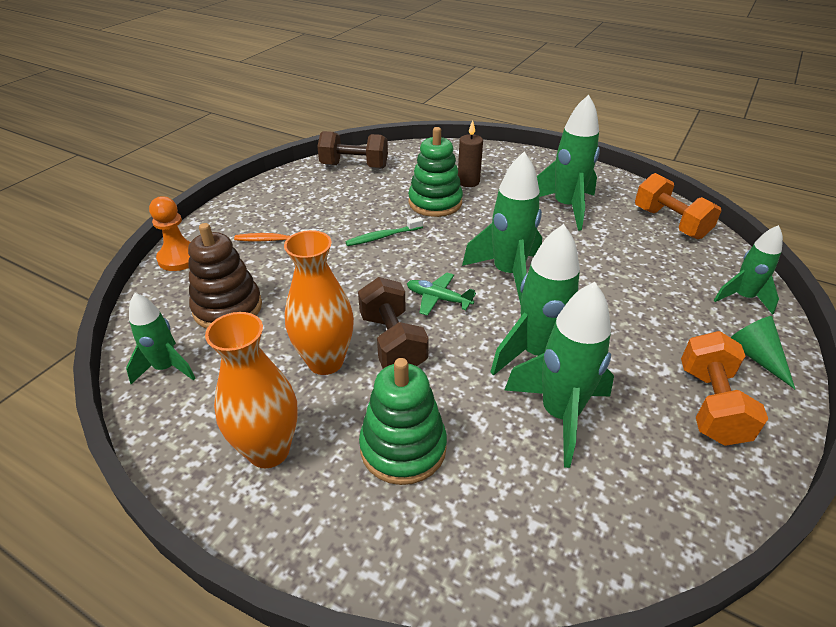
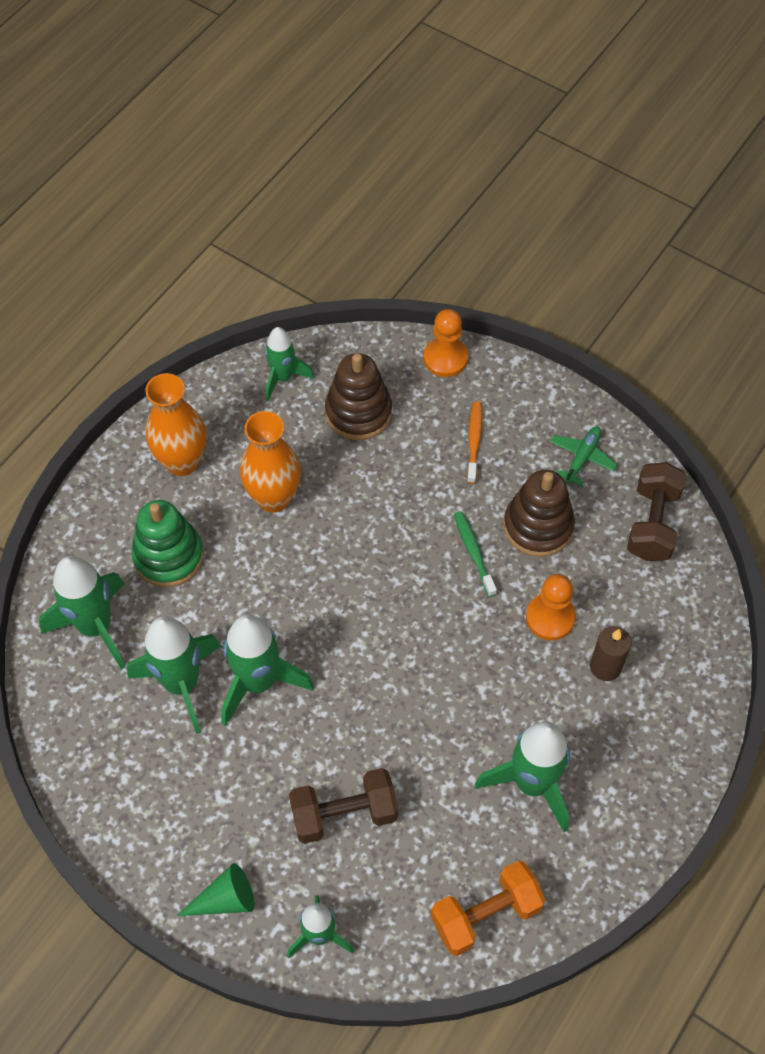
camera: 95 degrees right, 20 degrees up
brown dumbbell [358,277,429,369] -> brown dumbbell moved to [289,768,398,844]
green plane [407,273,476,316] -> green plane moved to [551,427,618,486]
green stacking toy [408,127,463,217] -> orange pawn [526,574,576,640]
green rocket [462,152,542,305] -> green rocket moved to [39,556,126,669]
orange dumbbell [681,331,768,446] -> none
none -> brown stacking toy [504,470,575,557]

